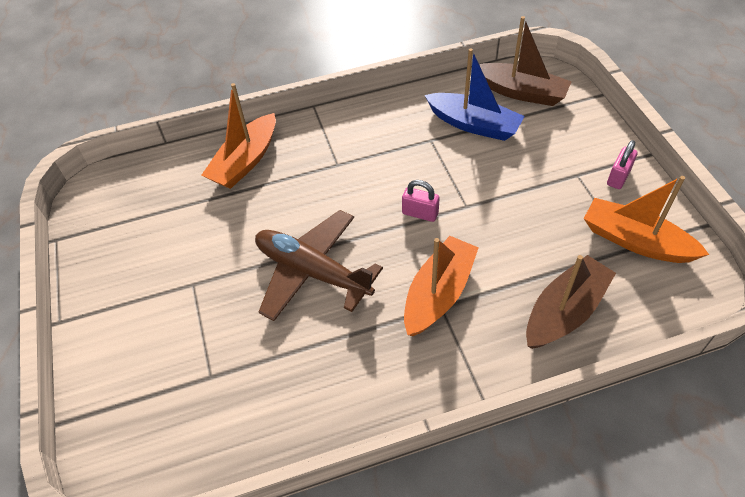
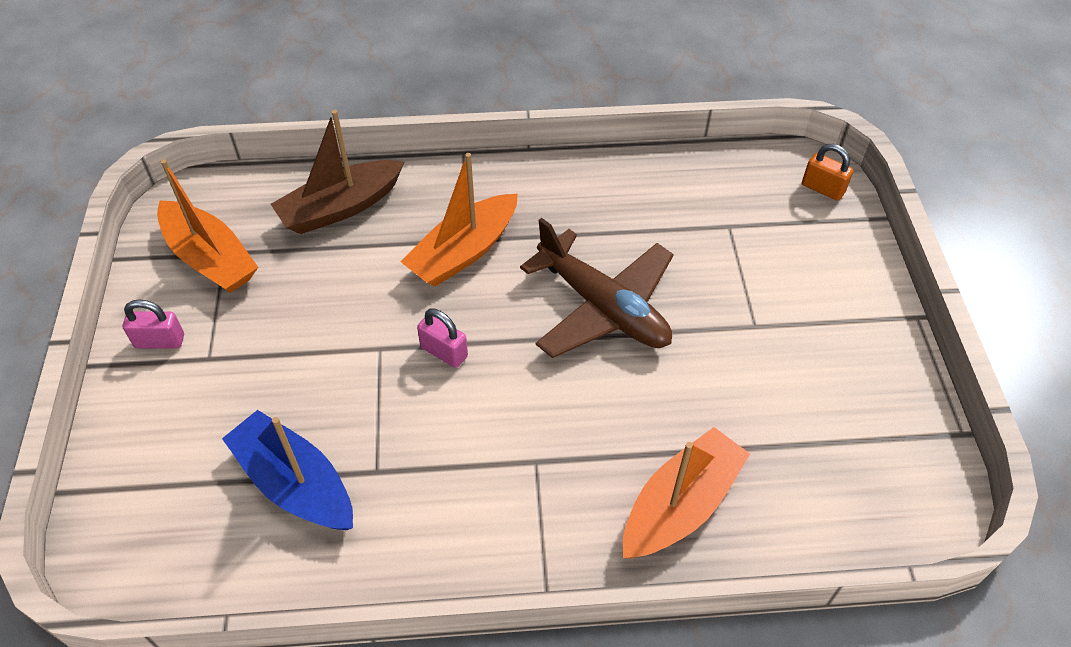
camera: 170 degrees left, 0 degrees up
brown boat [479,16,572,106] -> none
pink padlock [607,140,638,189] -> pink padlock turned 45 degrees clockwise [123,299,184,349]
none -> orange padlock [802,144,853,201]

